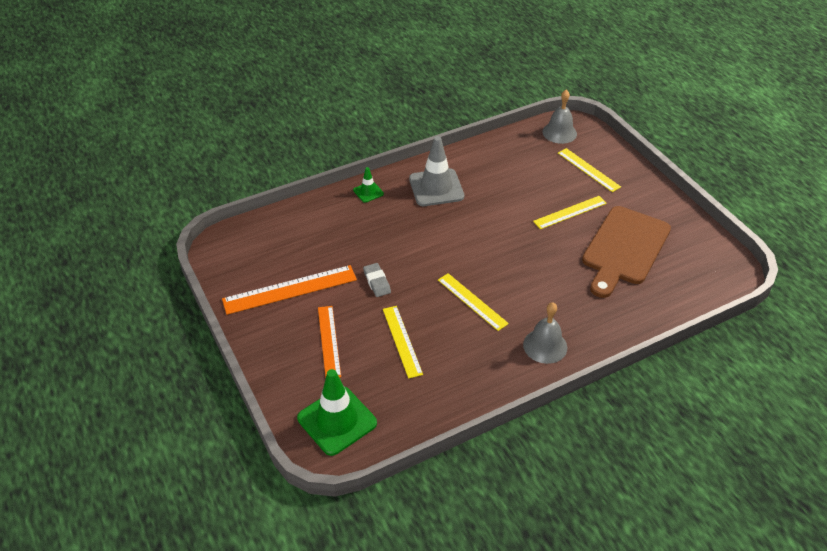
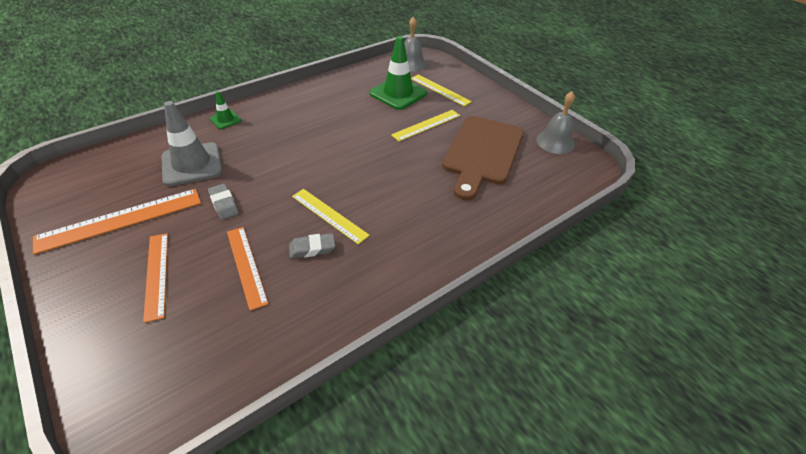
camera: 10 degrees left, 0 degrees up
green traffic cone [297,369,377,456] -> green traffic cone moved to [369,36,427,110]
yellow ruler [383,306,423,379] -> orange ruler [227,227,268,311]
grey traffic cone [409,136,464,206] -> grey traffic cone moved to [161,101,222,186]
grey bell [523,302,567,364] -> grey bell moved to [536,91,575,154]
none -> grey eraser [289,233,335,258]

